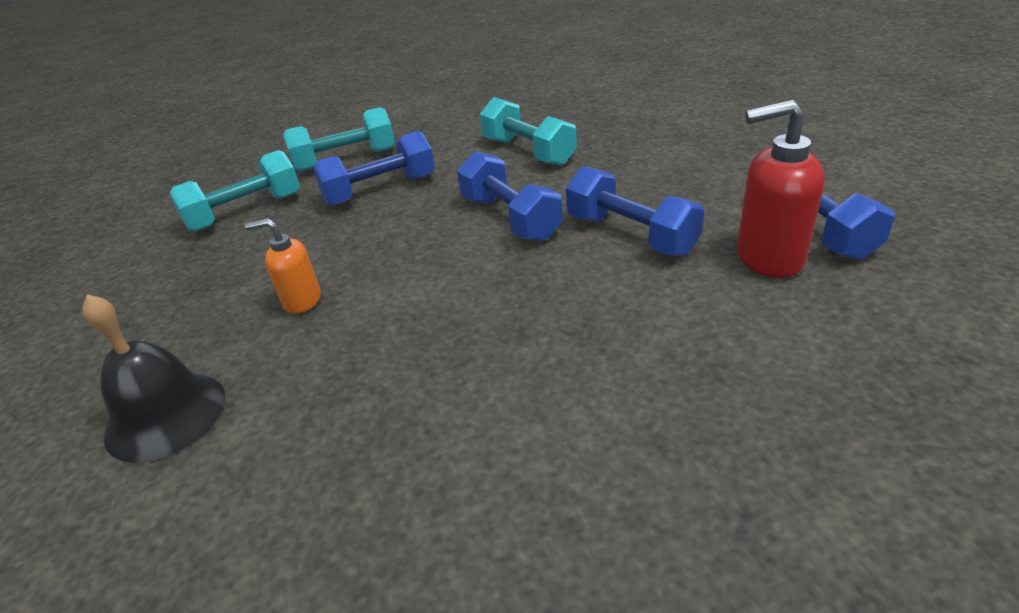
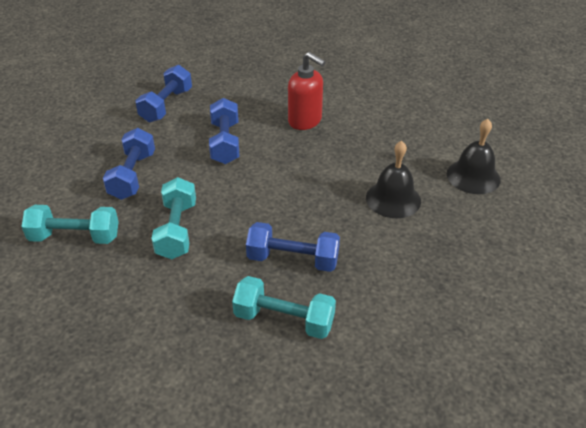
camera: 145 degrees left, 5 degrees up
turquoise dumbbell [170,150,300,232] -> turquoise dumbbell moved to [21,205,119,244]
orange soap dispenser [245,218,321,314] -> black bell [366,141,421,218]
blue dumbbell [457,151,563,241] -> blue dumbbell moved to [103,128,155,200]
red soap dispenser [737,100,825,278] -> red soap dispenser moved to [288,52,326,130]

